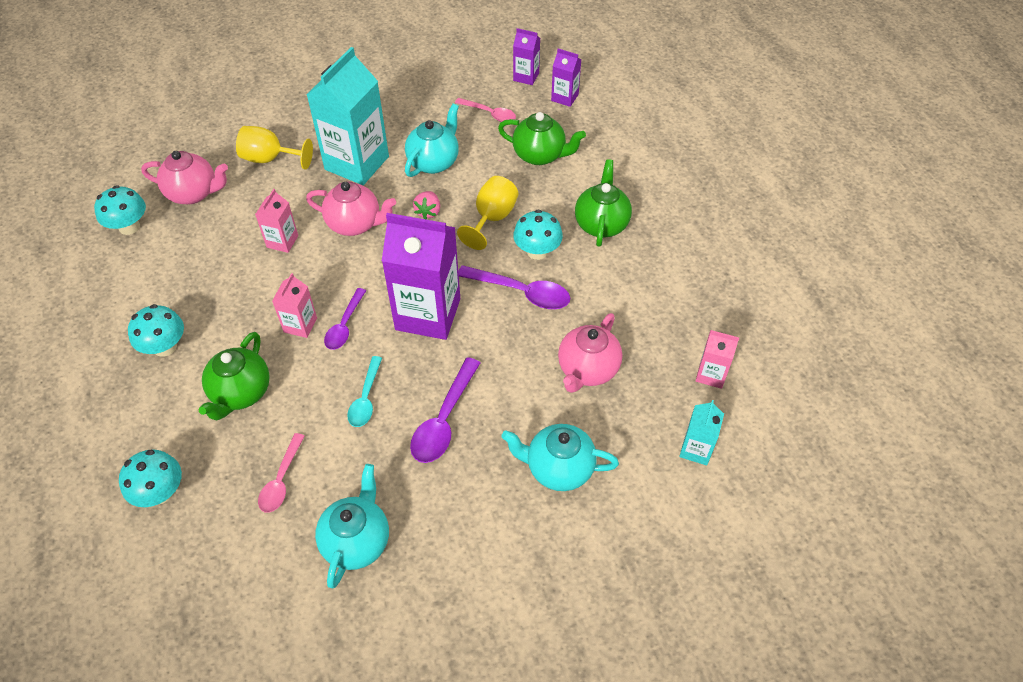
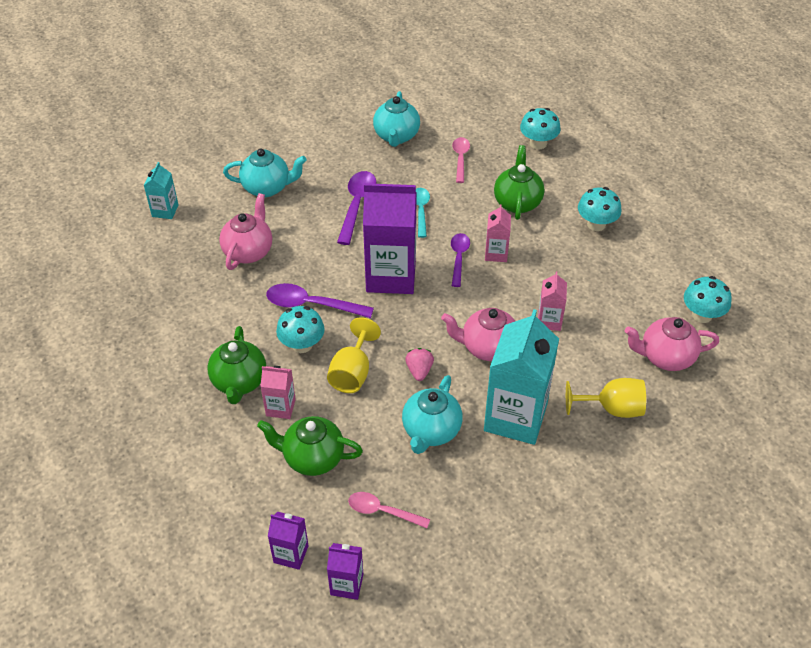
camera: 170 degrees right, 5 degrees down
pink carton [696,330,739,389] -> pink carton moved to [260,366,296,419]

